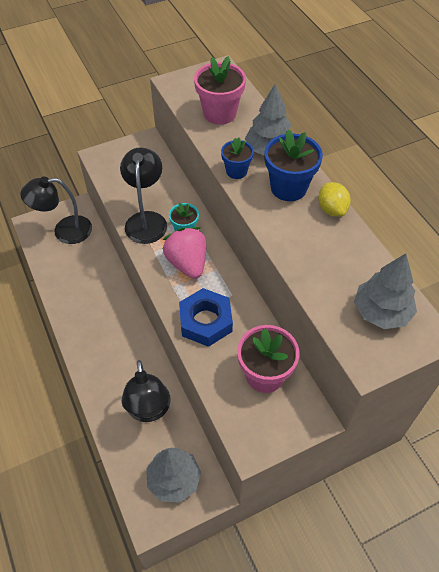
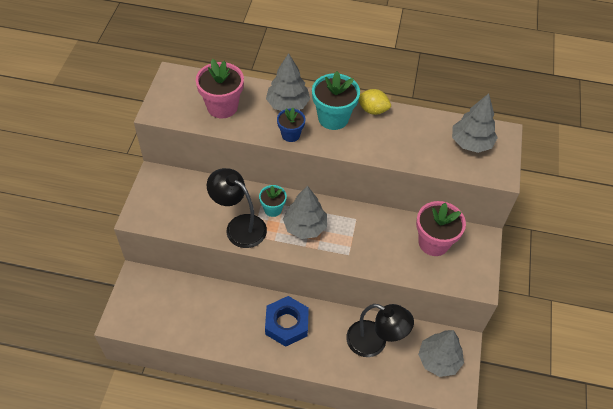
camera: 55 degrees left, 0 degrees up
black lamp [20,177,92,244] -> none
pink strawberry [163,227,206,279] -> grey tree [283,186,327,239]
blue nut [179,288,233,347] -> blue nut moved to [265,296,309,347]
blue flower pot [264,129,323,201] -> turquoise flower pot [312,71,360,130]

